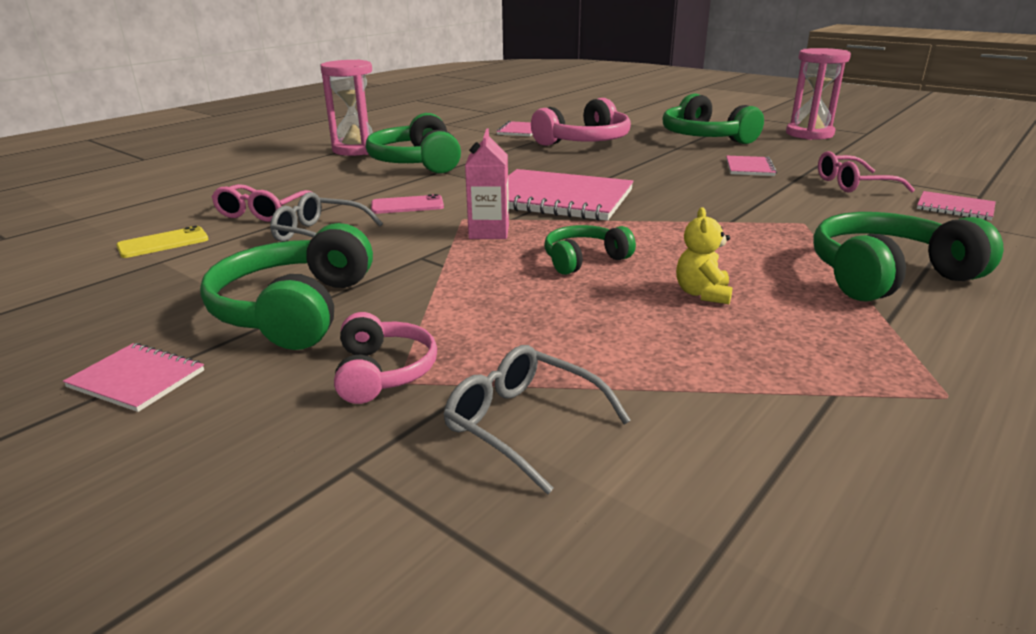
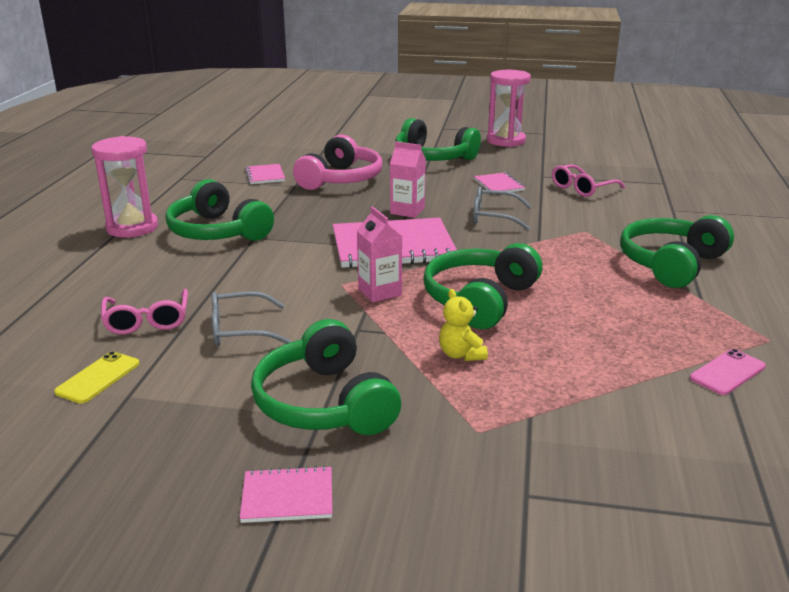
camera: 30 degrees left, 0 degrees up
pink headphones [334,312,437,404] -> none
pink phone [371,194,444,214] -> pink phone moved to [690,349,766,395]
grey glasses [444,345,631,494] -> grey glasses moved to [473,186,532,230]
green headphones [544,225,636,275] -> green headphones [423,243,542,329], size x1.74
yellow teddy bear [676,207,733,304] -> yellow teddy bear moved to [439,289,488,361]
pink notebook [917,191,996,220] -> none
none -> pink carton [390,142,426,218]

